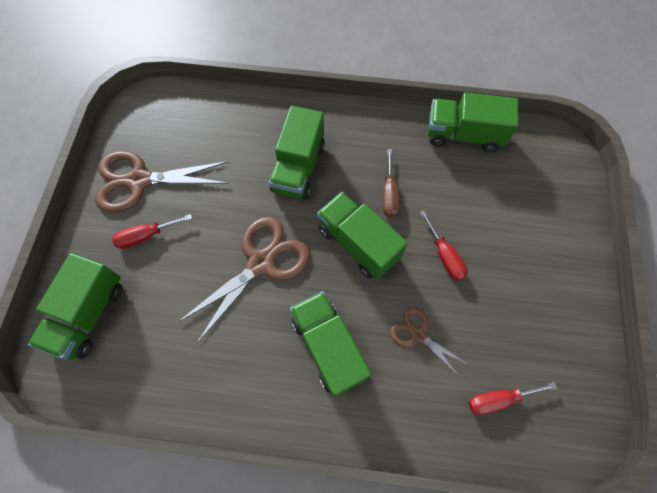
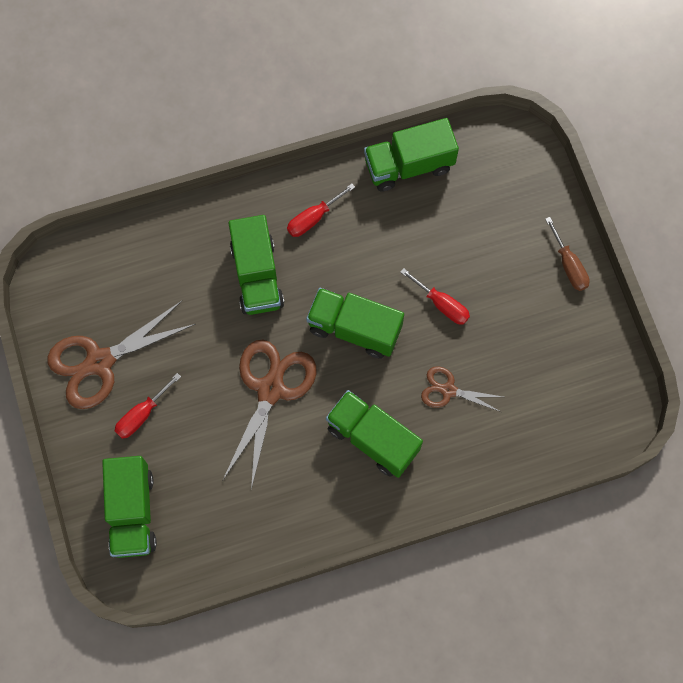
camera: 25 degrees left, 5 degrees up
brown screwdriver [383,149,400,218] -> brown screwdriver moved to [545,217,590,291]
red screwdriver [469,382,557,415] -> red screwdriver moved to [287,184,355,237]

